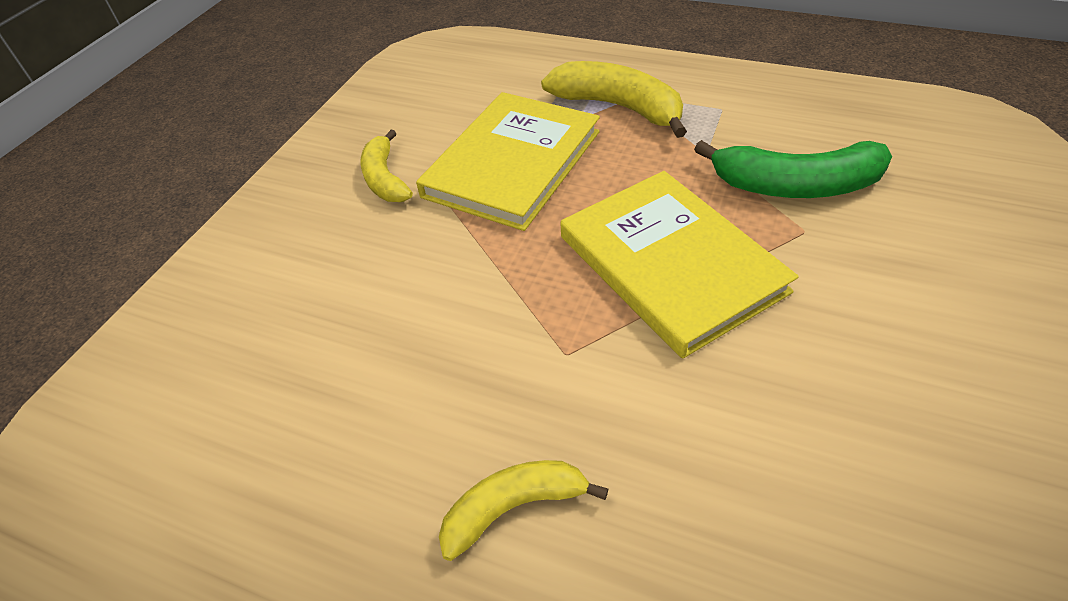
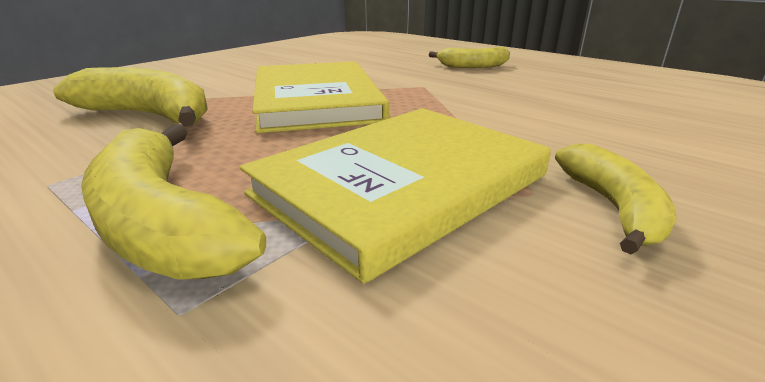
camera: 165 degrees left, 20 degrees down
green banana [694,140,892,198] -> yellow banana [53,67,208,127]

